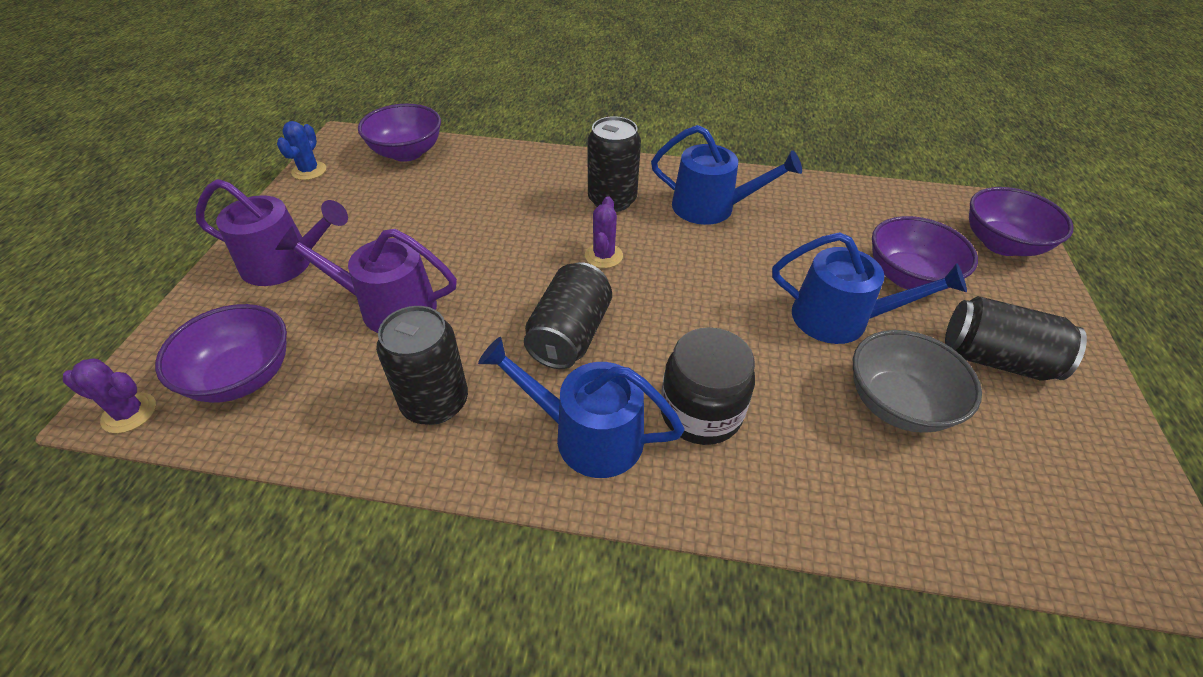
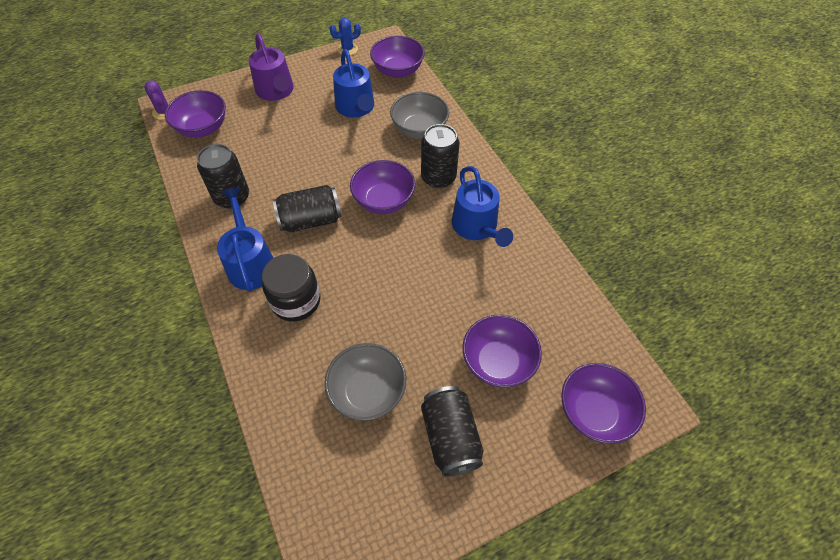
camera: 55 degrees right, 10 degrees up
purple watering can [275,226,457,333] -> none
purple cactus [585,196,623,268] -> purple bowl [350,160,415,214]
blue watering can [772,232,967,344] -> blue watering can moved to [333,49,374,118]
none -> grey bowl [390,92,449,139]

